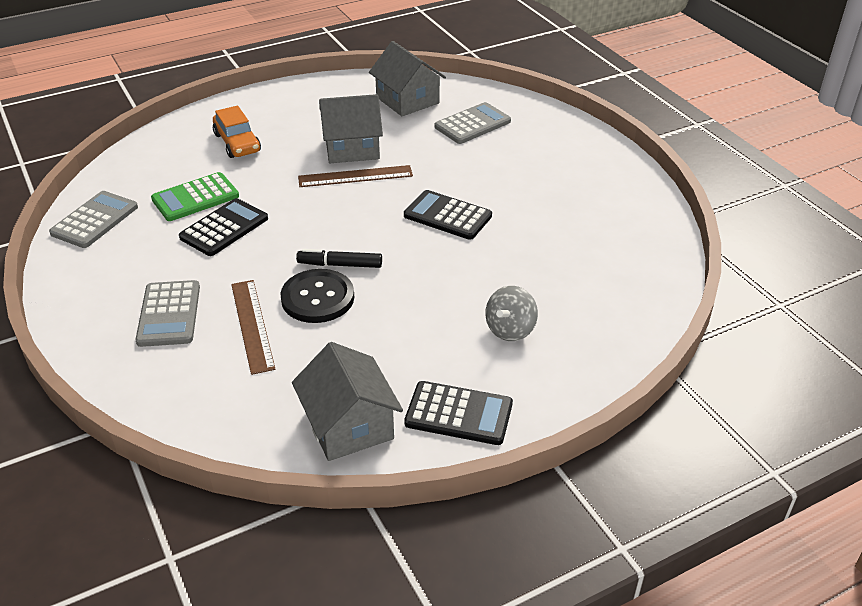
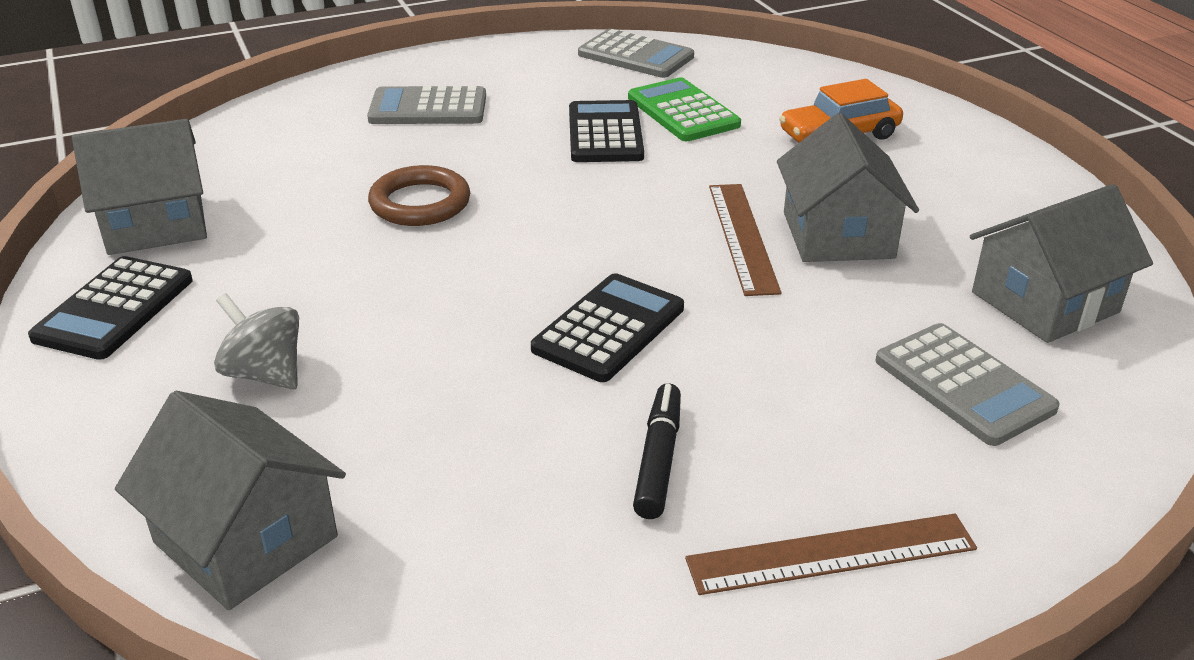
camera: 95 degrees right, 5 degrees down
black calculator [179,198,268,256] -> black calculator turned 135 degrees counterclockwise [569,100,644,162]
brown ruler [231,280,275,375] -> brown ruler moved to [685,513,977,595]
black button [280,269,354,323] -> brown ring [368,165,470,226]
black marker [296,249,382,268] -> black marker moved to [633,383,681,519]
none -> grey house [115,391,346,610]

